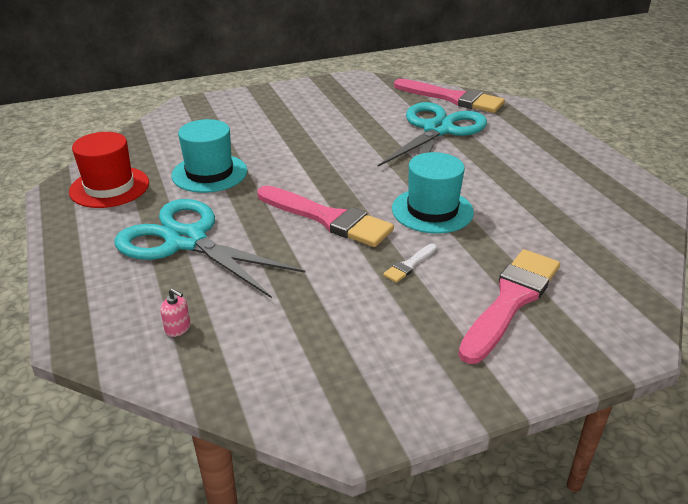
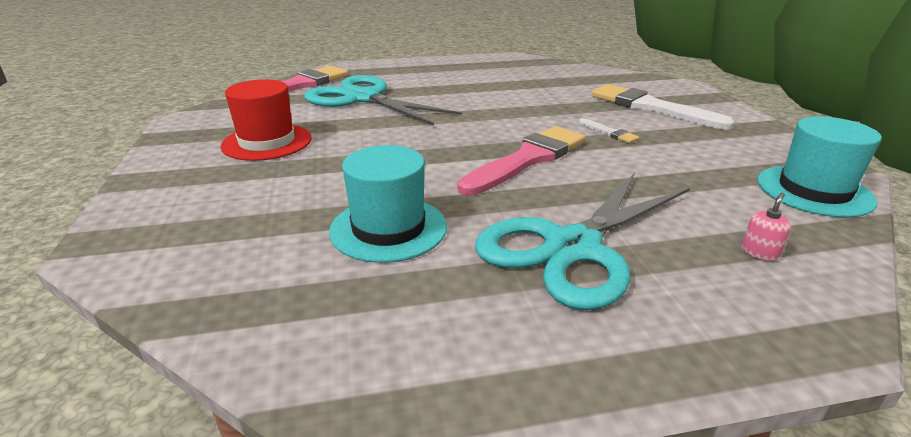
camera: 80 degrees left, 5 degrees down
red hat [69,132,149,208] -> red hat moved to [220,79,312,161]
turquoise hat [392,152,474,234] -> turquoise hat moved to [757,116,882,217]
pink brush [458,249,560,364] -> white brush [591,84,735,130]

